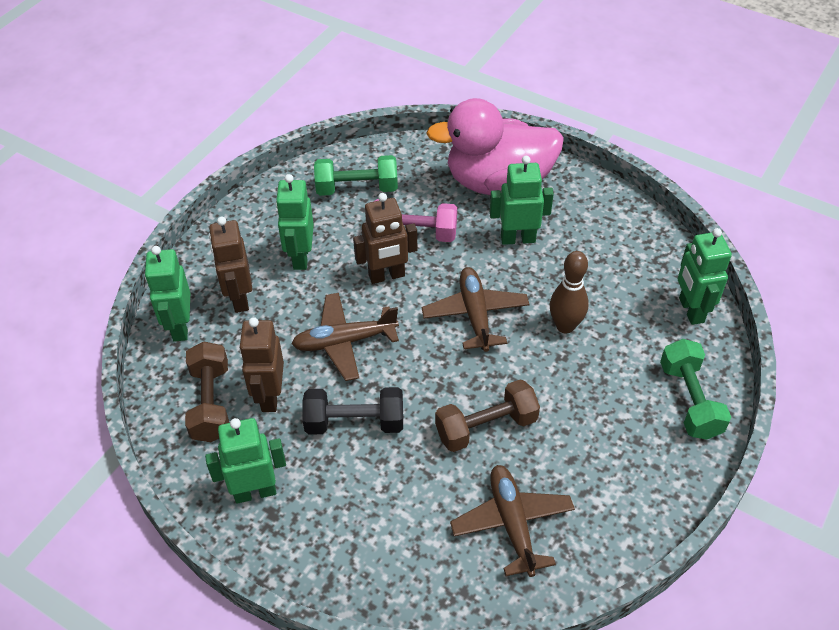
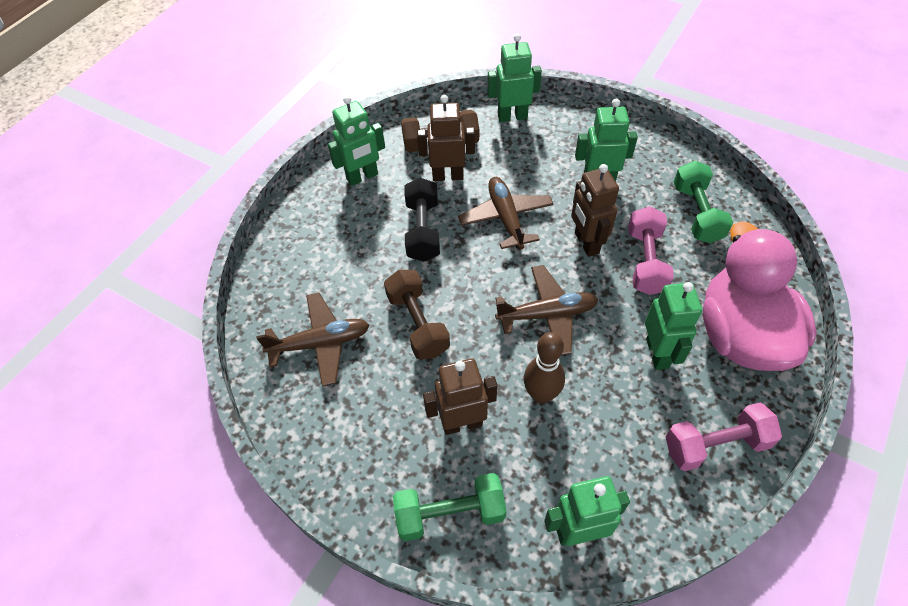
camera: 90 degrees right, 5 degrees up
green robot [205,418,286,504] -> green robot turned 75 degrees clockwise [328,96,385,186]
brown robot [209,217,252,313] -> brown robot moved to [423,359,497,435]
none -> pink dumbbell [666,403,782,471]

